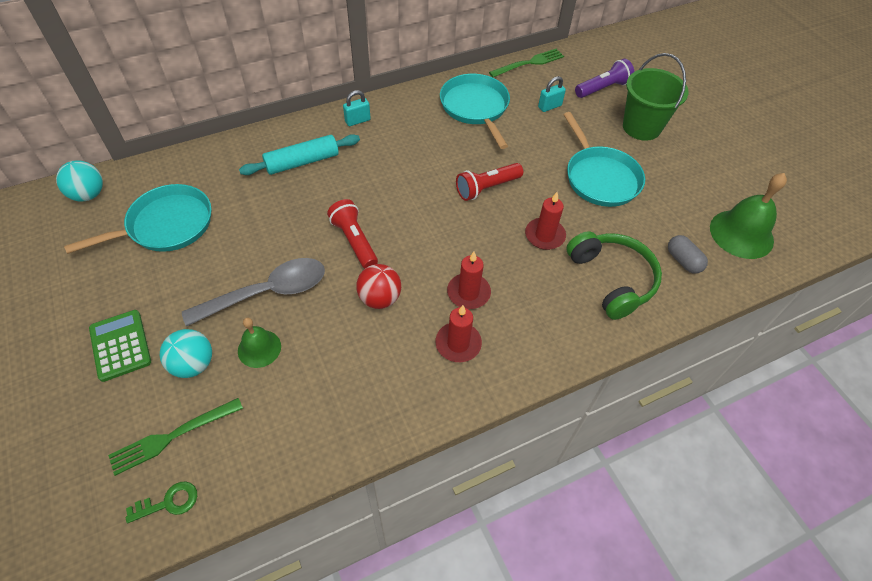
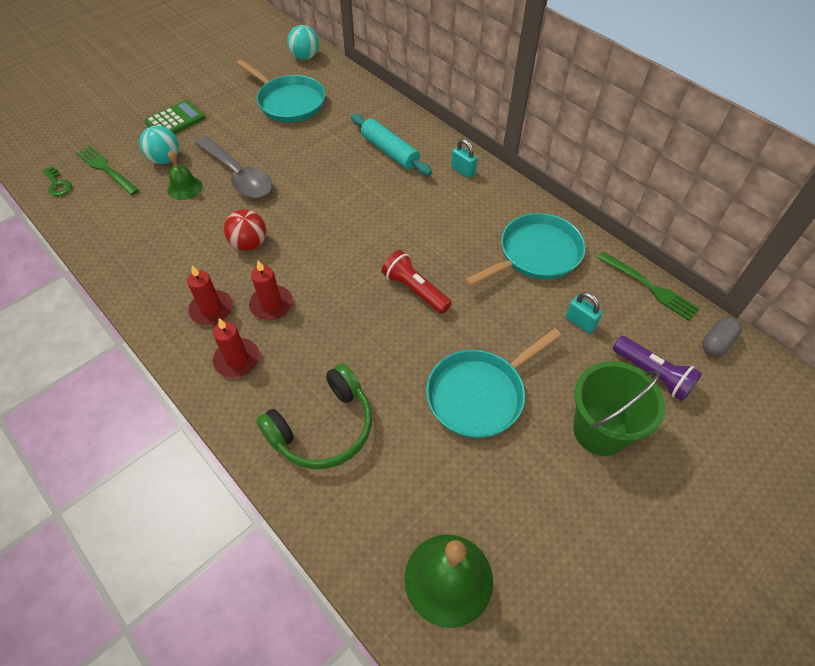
camera: 75 degrees right, 0 degrees up
red flashlight [327,199,378,269] -> none
red candle [525,192,566,250] -> red candle moved to [213,318,260,378]
grey capsule [668,235,708,273] -> grey capsule moved to [702,317,741,357]

